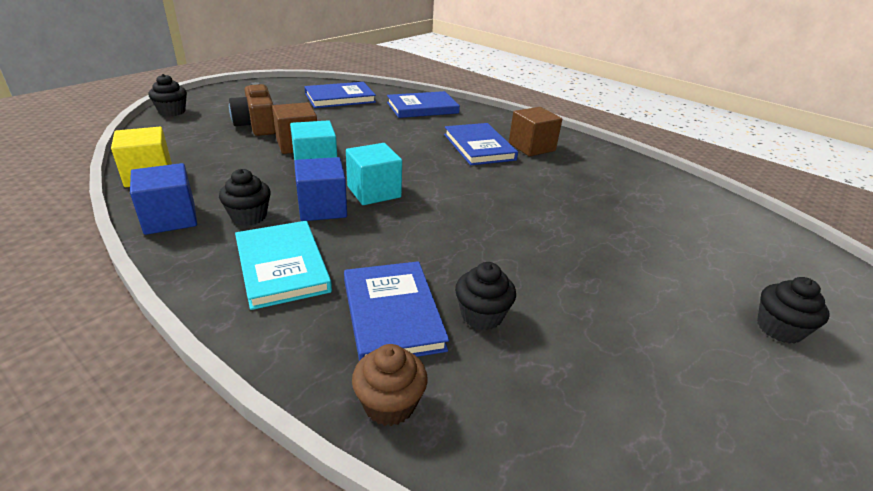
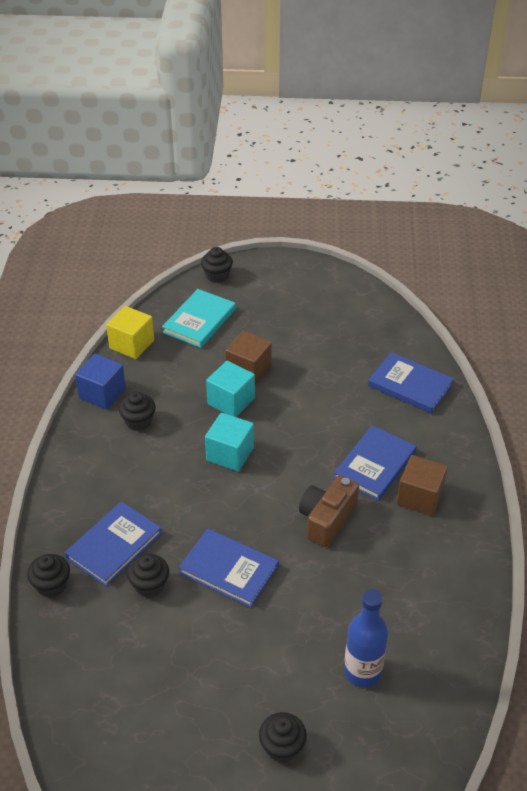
camera: 55 degrees right, 10 degrees up
brown camera [229,82,276,136] -> brown camera moved to [299,475,359,547]
turquoise book [235,221,332,310] -> turquoise book moved to [162,289,236,348]
blue cube [294,157,347,221] -> none
blue book [304,82,376,108] -> blue book moved to [178,528,279,608]
brown cupcake [352,344,428,426] -> black cupcake [27,554,70,598]
none -> blue bottle [344,589,388,687]

